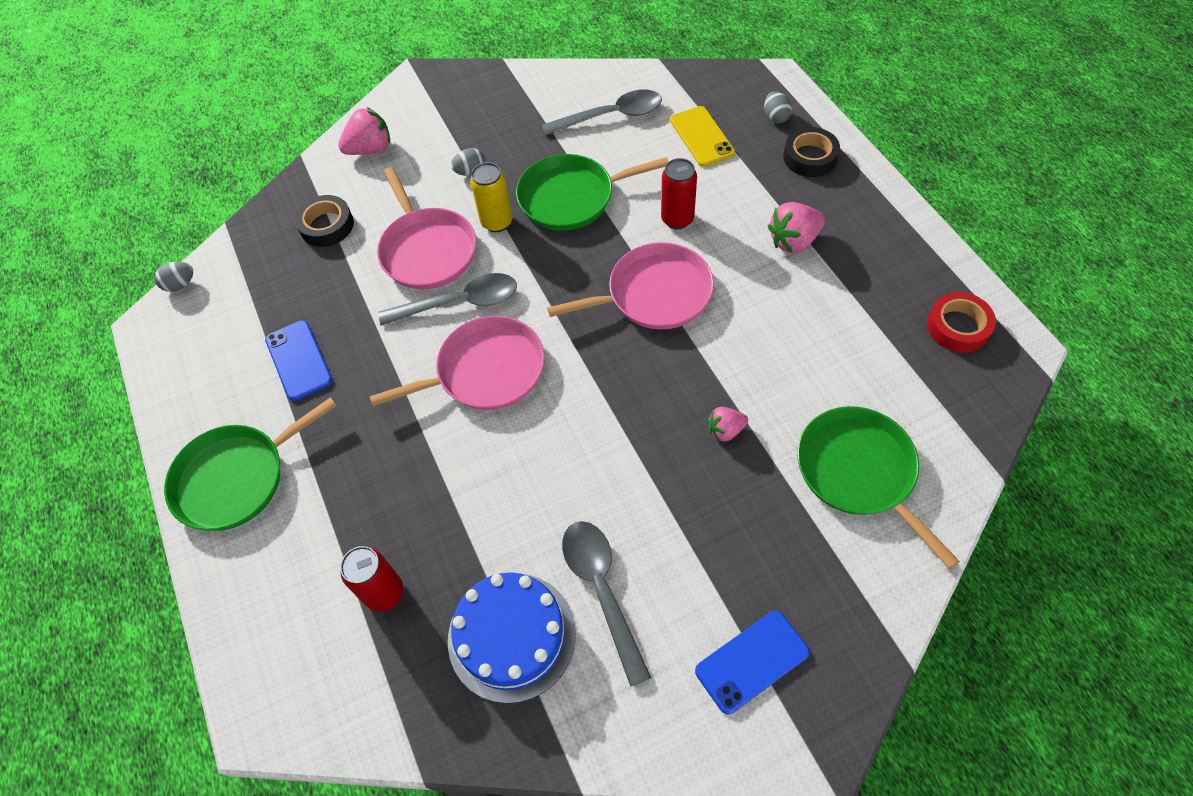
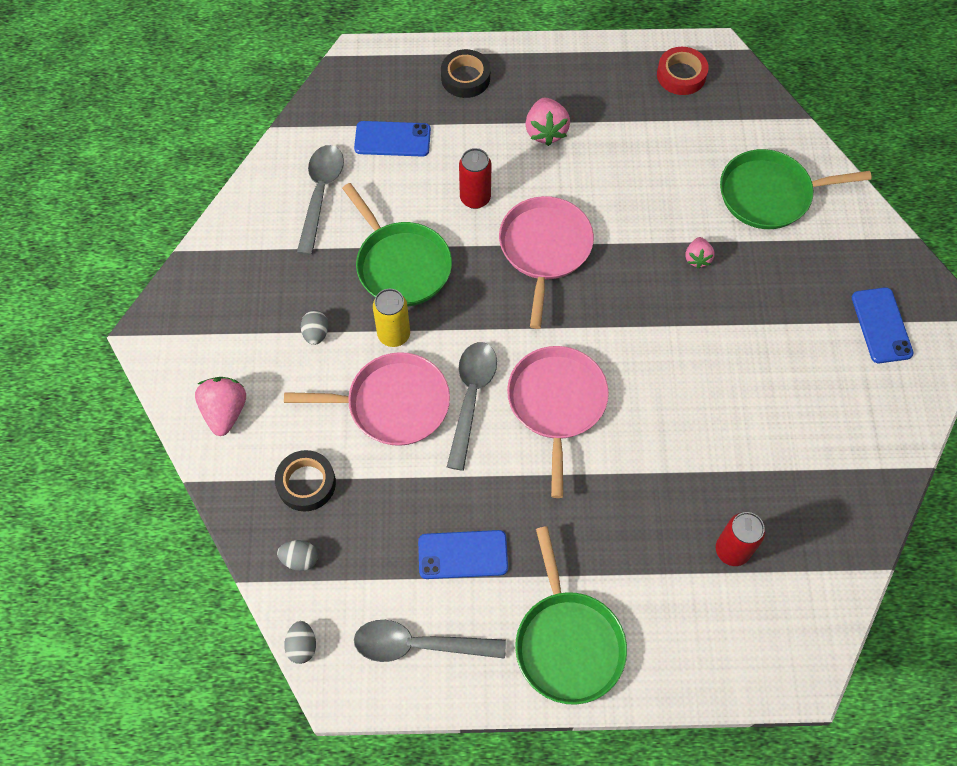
camera: 70 degrees left, 5 degrees up
blue cake [448,572,576,704] -> none
green pan [516,154,669,231] -> green pan turned 45 degrees counterclockwise [342,183,452,307]
grey spoon [562,521,651,687] -> grey spoon moved to [354,620,506,662]
yellow phone [670,106,735,167] -> blue phone [354,121,431,157]
grey egg [764,91,792,123] -> grey egg moved to [277,540,318,571]

